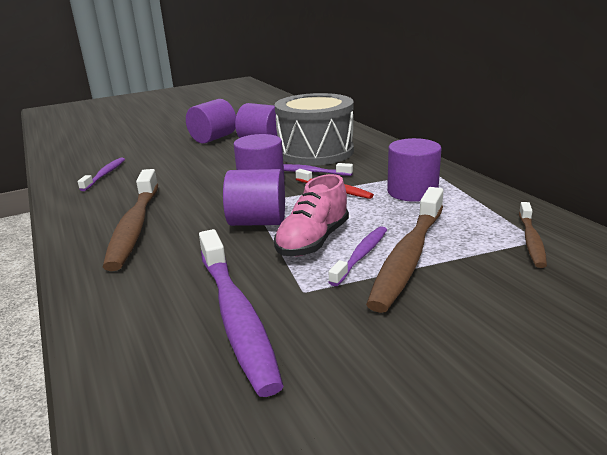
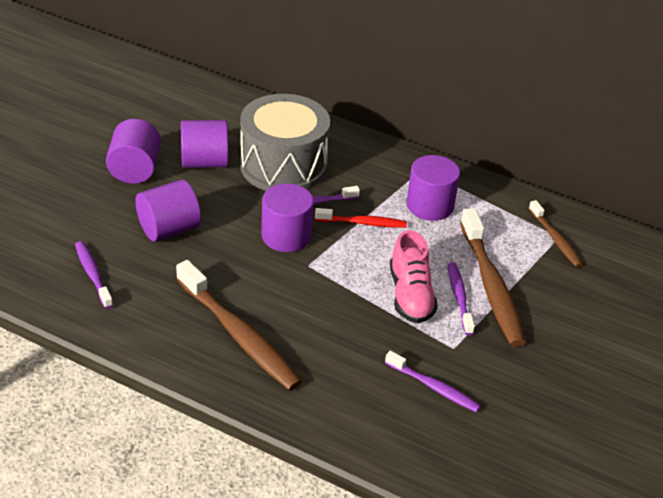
camera: 40 degrees left, 15 degrees up
purple toothbrush [199,229,284,397] -> purple toothbrush [385,351,481,412], size x0.54
purple cylinder [223,169,285,226] -> purple cylinder moved to [135,180,201,242]

